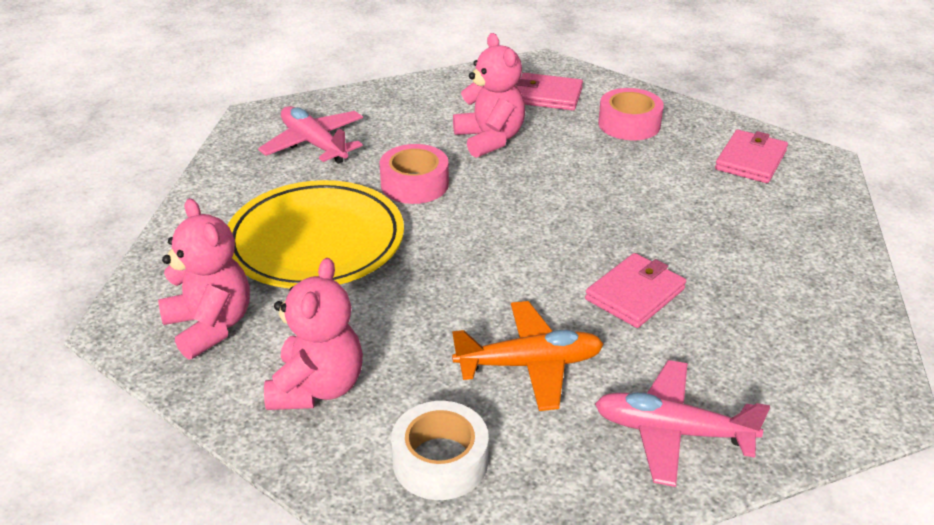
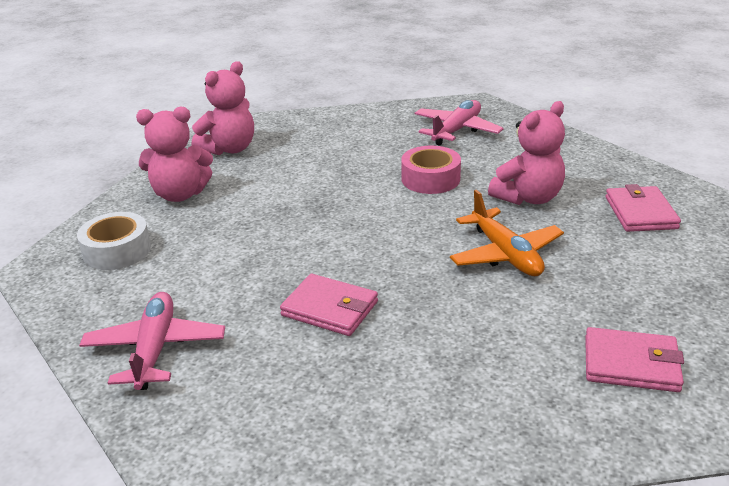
camera: 75 degrees right, 5 degrees down
yellow plate [228,180,404,289] -> none
orange plane [452,301,604,411] -> orange plane moved to [450,190,564,276]
pink tape [598,88,664,140] -> none

